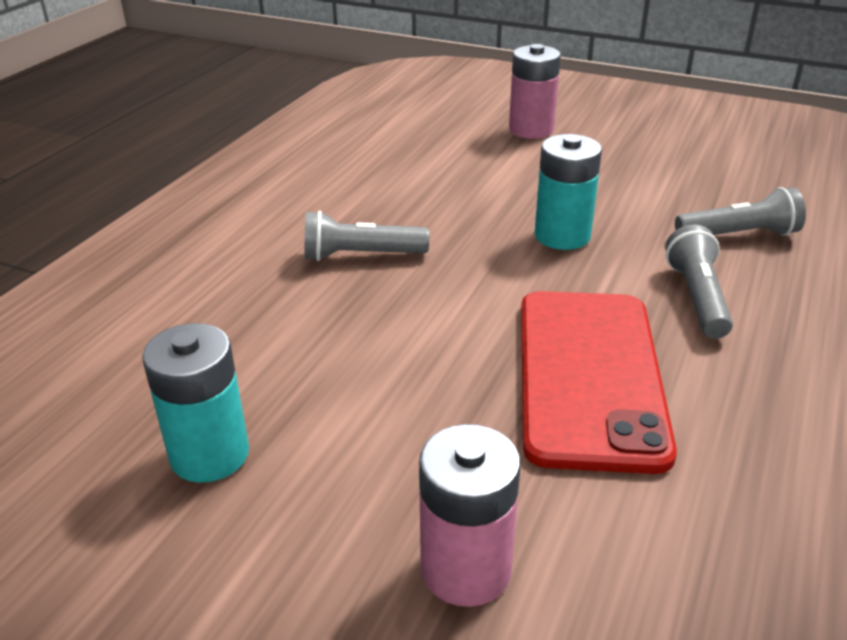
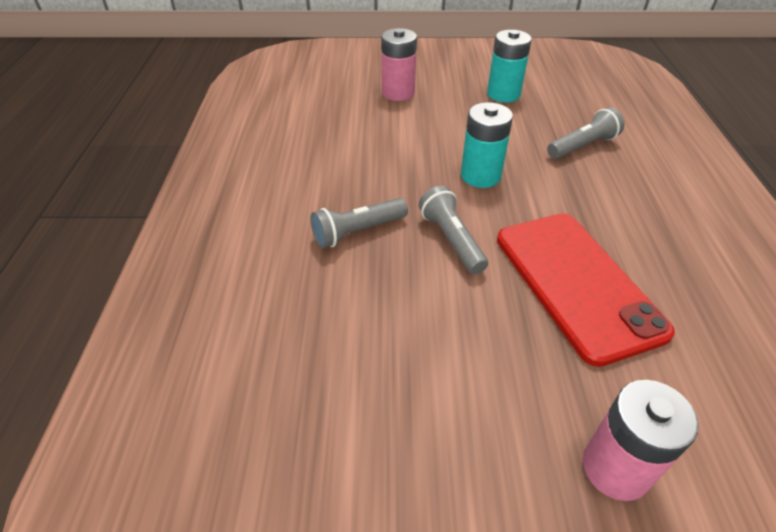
camera: 25 degrees left, 10 degrees up
turquoise battery [142,323,249,483] -> turquoise battery moved to [487,30,532,102]
grey flashlight [666,224,733,339] -> grey flashlight moved to [419,186,488,274]

